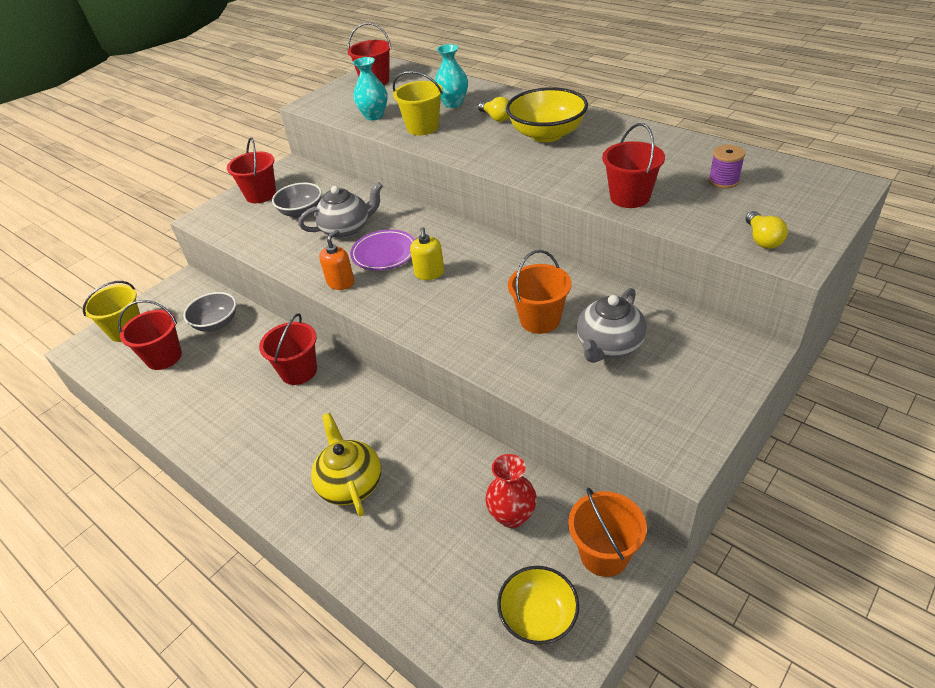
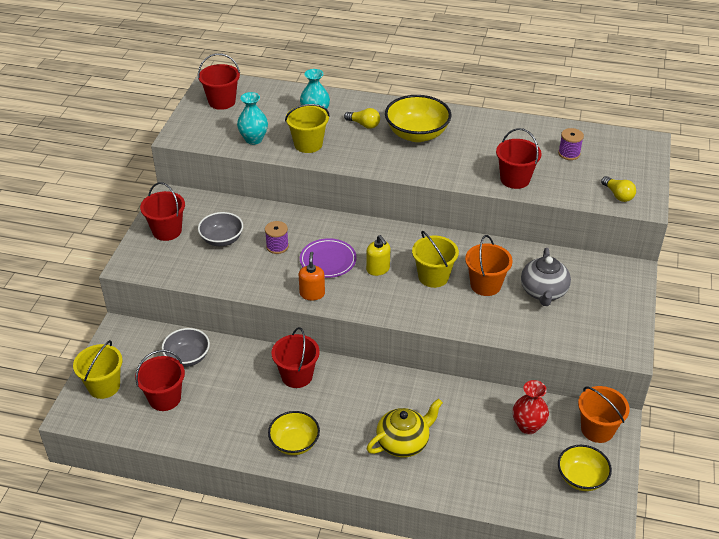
camera: 30 degrees left, 0 degrees up
grey teapot [298,182,383,238] -> purple spool [265,221,289,254]
yellow teapot [311,413,381,516] -> yellow teapot turned 105 degrees clockwise [367,398,443,457]
none -> yellow bowl [268,411,320,455]
none -> yellow bucket [412,231,459,288]

